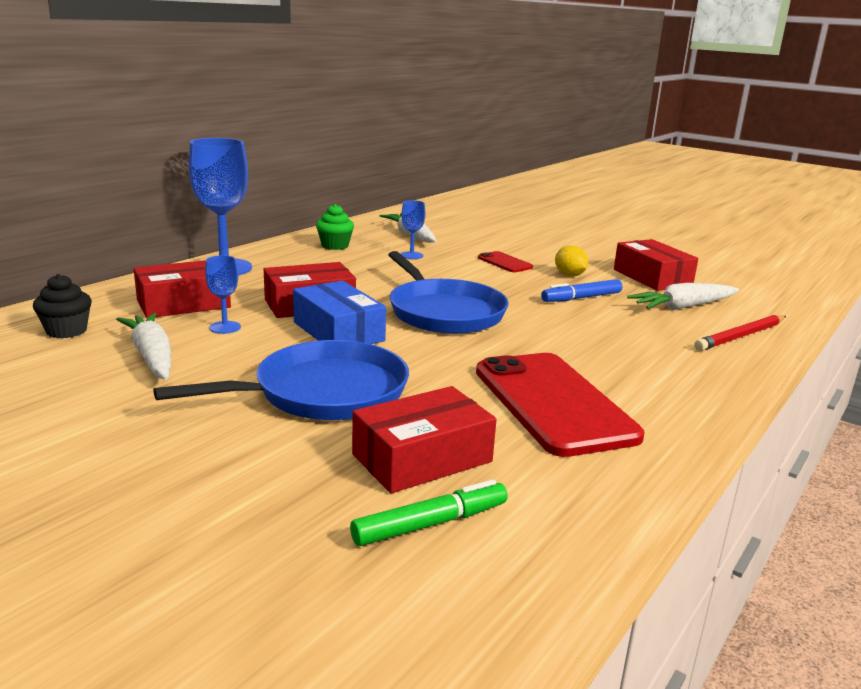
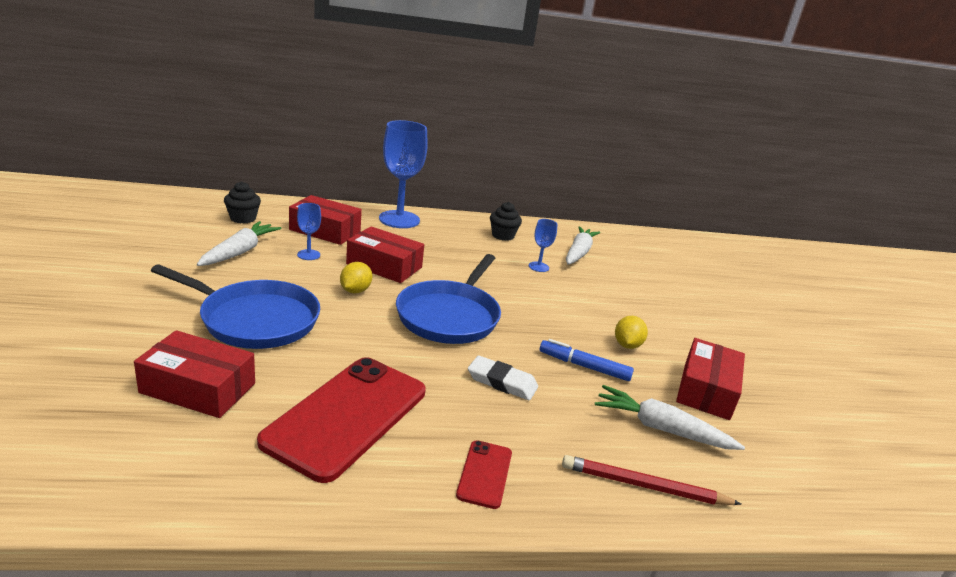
camera: 45 degrees right, 5 degrees up
blue box [293,281,386,344] -> yellow lemon [340,262,372,293]
green cupcake [316,204,354,250] -> black cupcake [490,202,522,241]
green marker [350,479,508,546] -> none
red phone [478,251,533,272] -> red phone moved to [456,440,512,509]
none -> white eraser [468,355,538,400]

